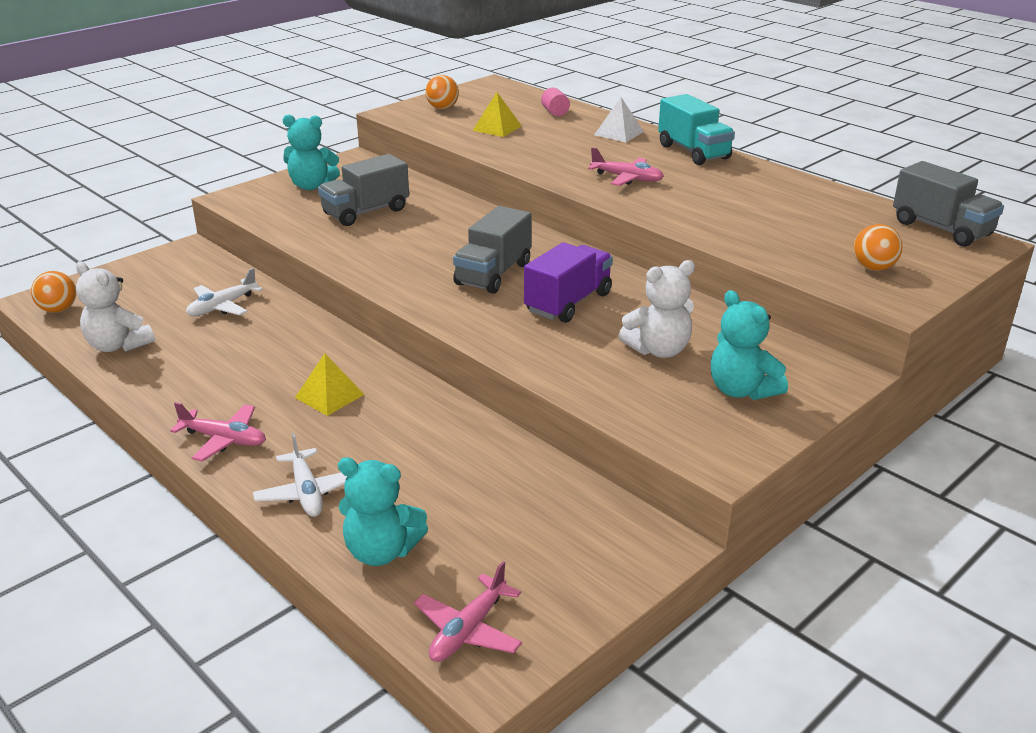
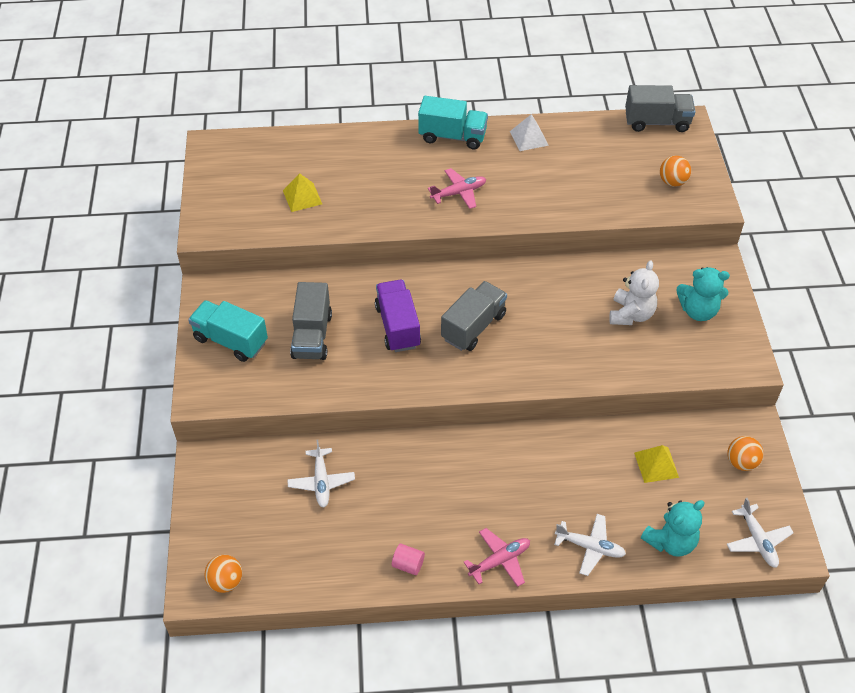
camera: 50 degrees left, 20 degrees up
white teddy bear [76,262,155,352] -> none
turquoise teddy bear [283,114,340,190] -> turquoise truck [188,300,268,362]
yellow pyramid [295,354,365,416] -> yellow pyramid moved to [634,445,679,483]
pink plane [414,561,522,662] -> white plane [727,498,794,568]
orange ball [425,75,459,109] -> orange ball moved to [727,436,763,471]
grey truck [453,206,532,294] -> grey truck turned 120 degrees counterclockwise [441,281,507,351]
purple truck [524,242,613,323] -> purple truck moved to [375,280,421,352]
pink cylinder [541,88,570,116] -> pink cylinder moved to [392,544,425,575]
white pyramid [594,97,644,142] -> white pyramid moved to [510,114,549,151]

